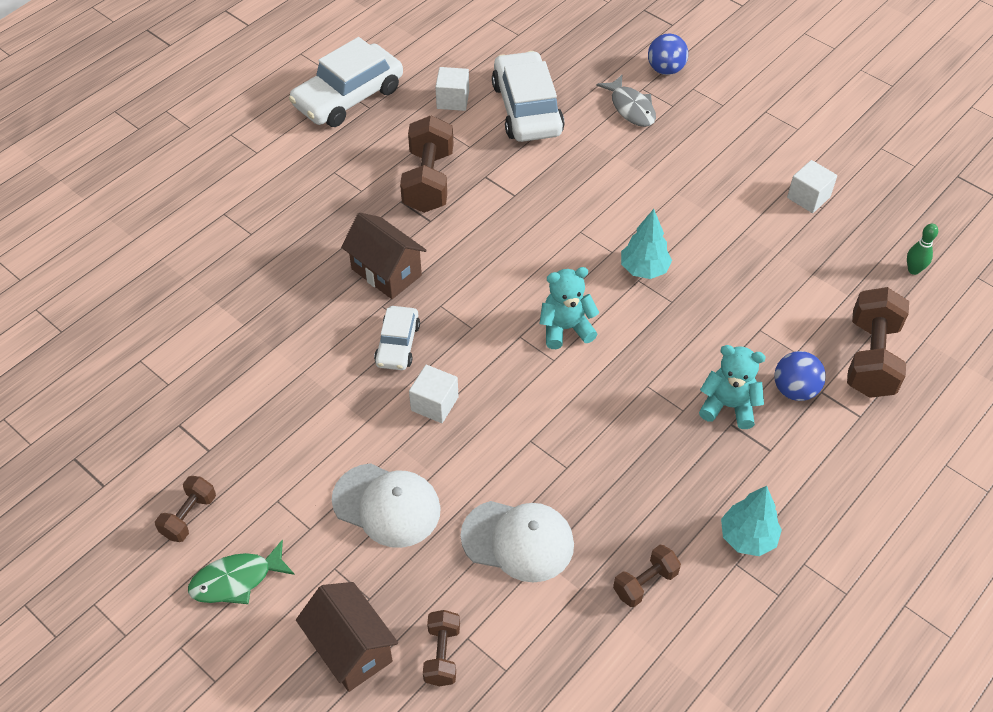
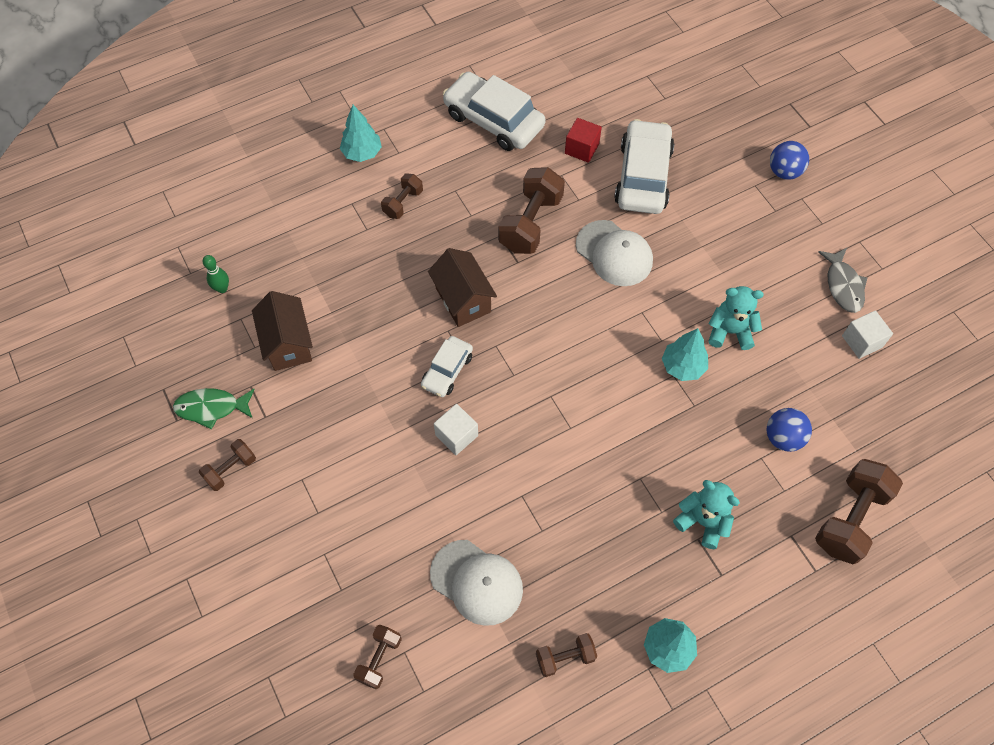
camera: 20 degrees right, 10 degrees up
green fish [188,540,295,604] -> green fish moved to [173,388,255,430]
white car [289,37,403,127] -> white car turned 60 degrees clockwise [443,72,546,151]
brown house [296,582,398,692] -> brown house moved to [252,291,313,371]
white cap [332,463,441,548] -> white cap moved to [576,220,653,286]
white cube [435,67,469,111] -> red cube [565,118,602,163]
turquoise teddy bear [539,267,599,349] -> turquoise teddy bear moved to [708,286,764,350]
grey fish [596,75,656,127] -> grey fish moved to [818,248,867,313]
blue ball [774,351,826,401] -> blue ball moved to [767,408,812,452]
green bowling pin [907,224,938,275] -> green bowling pin moved to [203,255,229,293]
none -> turquoise tree [340,105,382,162]
none -> brown dumbbell [381,173,423,219]

